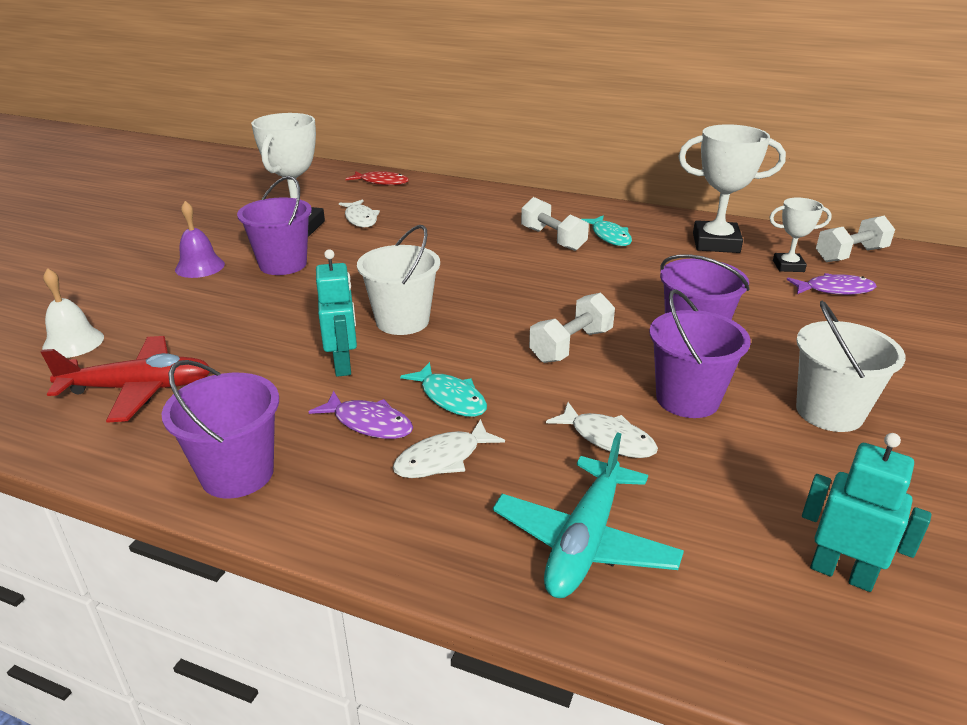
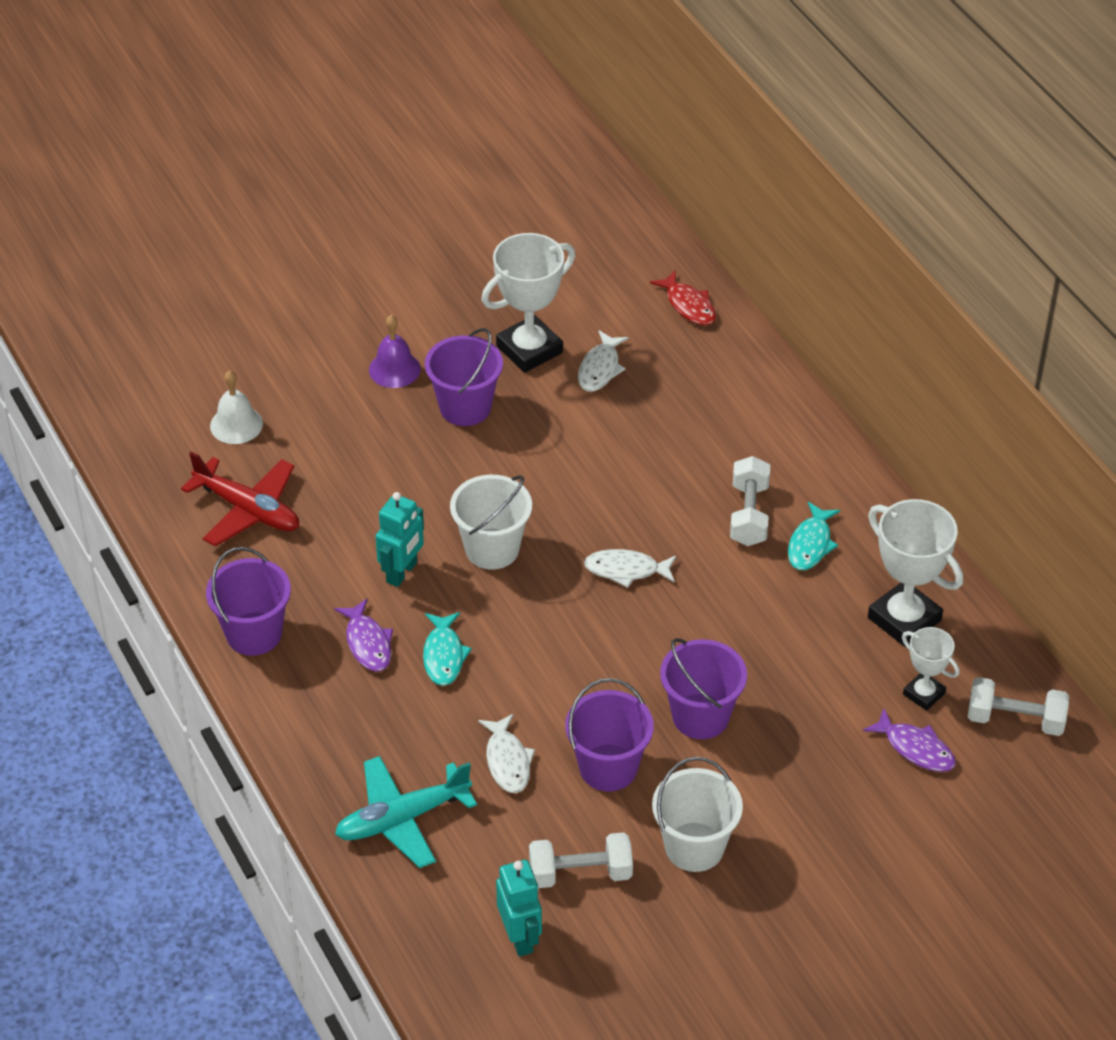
camera: 40 degrees right, 15 degrees up
white fish [393,419,505,478] -> white fish moved to [584,549,677,588]
white dumbbell [529,293,615,363] -> white dumbbell moved to [529,832,633,888]

